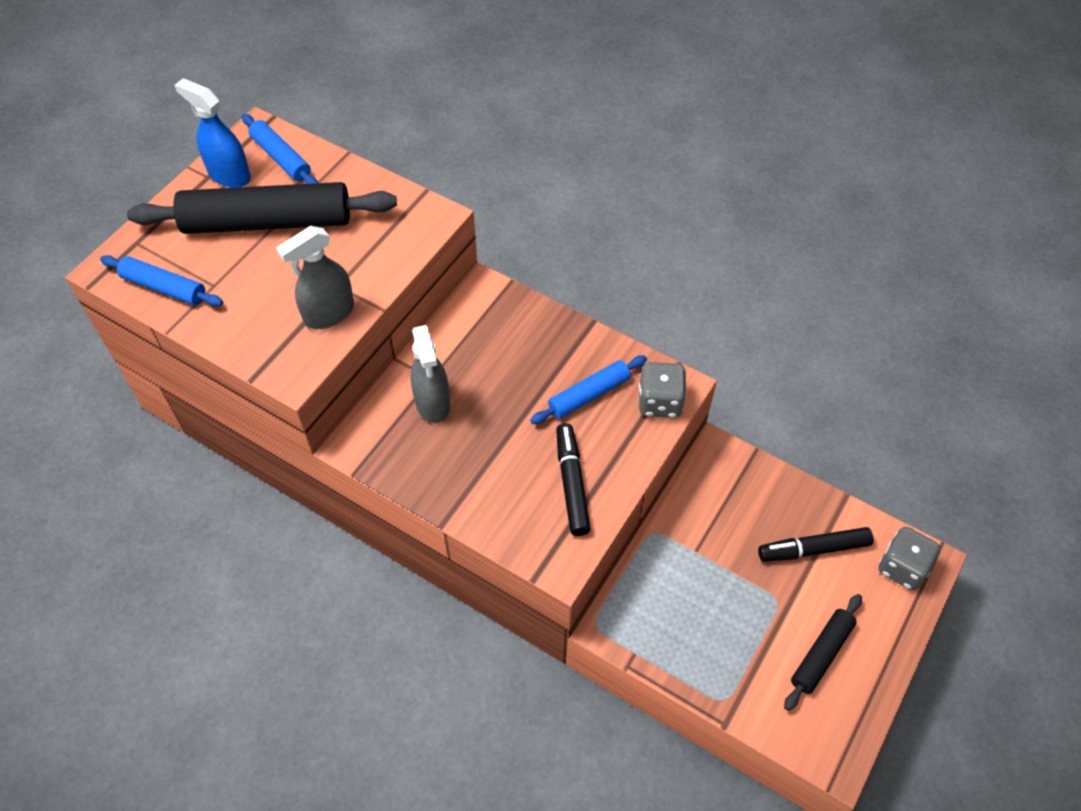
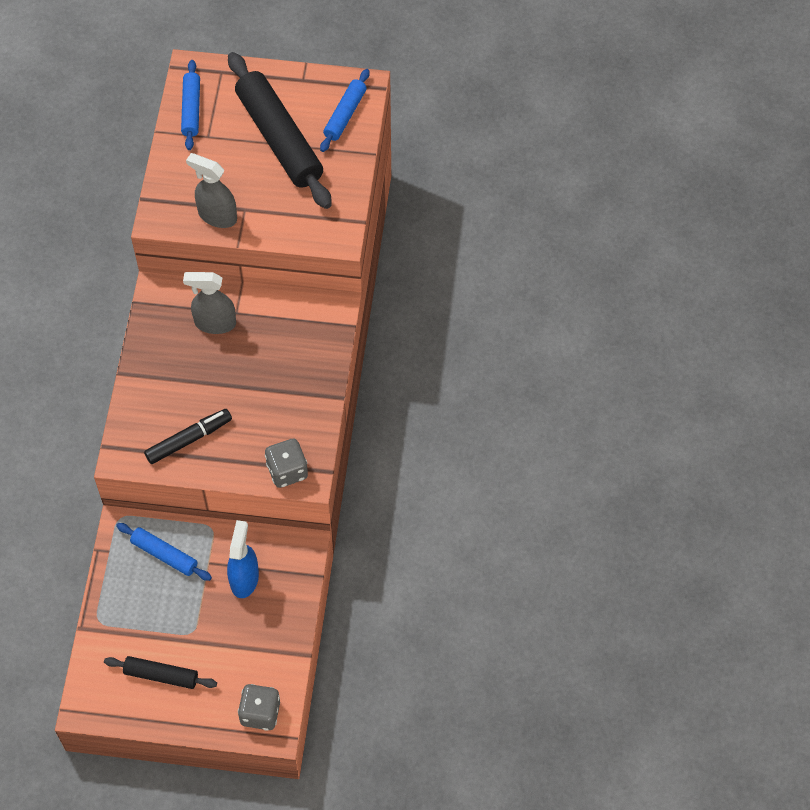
camera: 65 degrees right, 5 degrees up
blue spray bottle [174,78,251,188] -> blue spray bottle moved to [227,520,259,598]
grey spray bottle [410,325,450,423] -> grey spray bottle turned 45 degrees clockwise [183,272,236,334]
blue rolling pin [530,355,647,424] -> blue rolling pin moved to [116,523,212,581]
black marker [758,527,874,562] -> none

